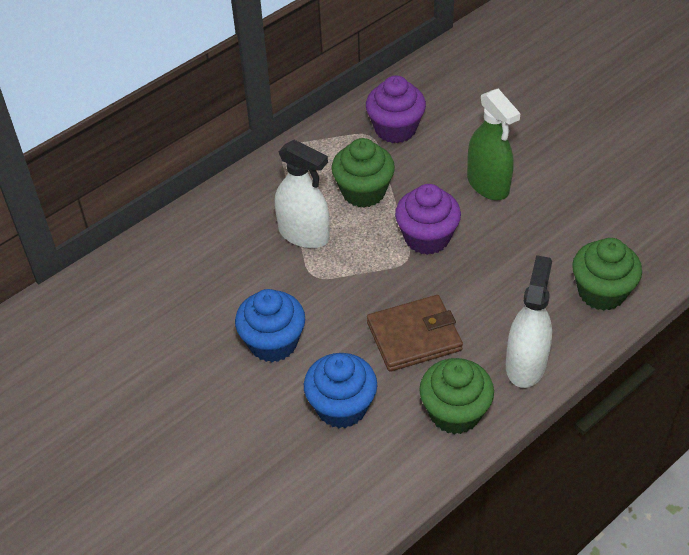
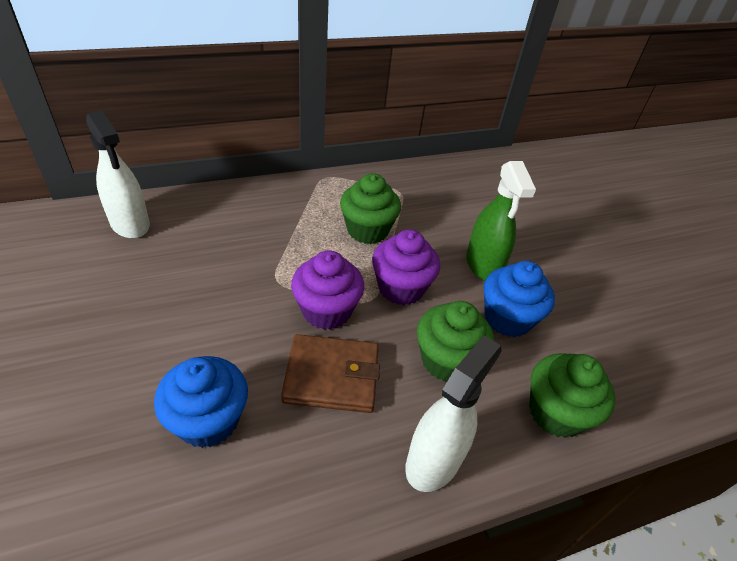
camera: 15 degrees right, 5 degrees down
blue cupcake [235,289,305,362] -> blue cupcake moved to [484,261,555,337]
white spray bottle [275,140,330,248] -> white spray bottle moved to [86,110,150,239]
purple cupcake [366,75,426,143] -> purple cupcake moved to [291,250,364,330]
green cupcake [419,358,494,434] -> green cupcake moved to [417,301,494,381]

